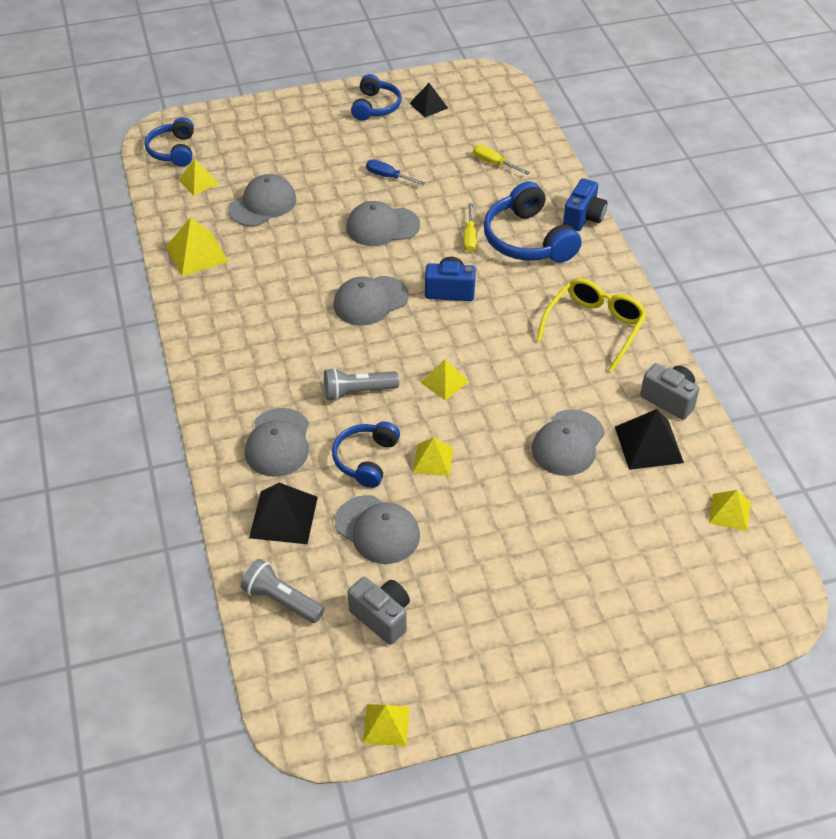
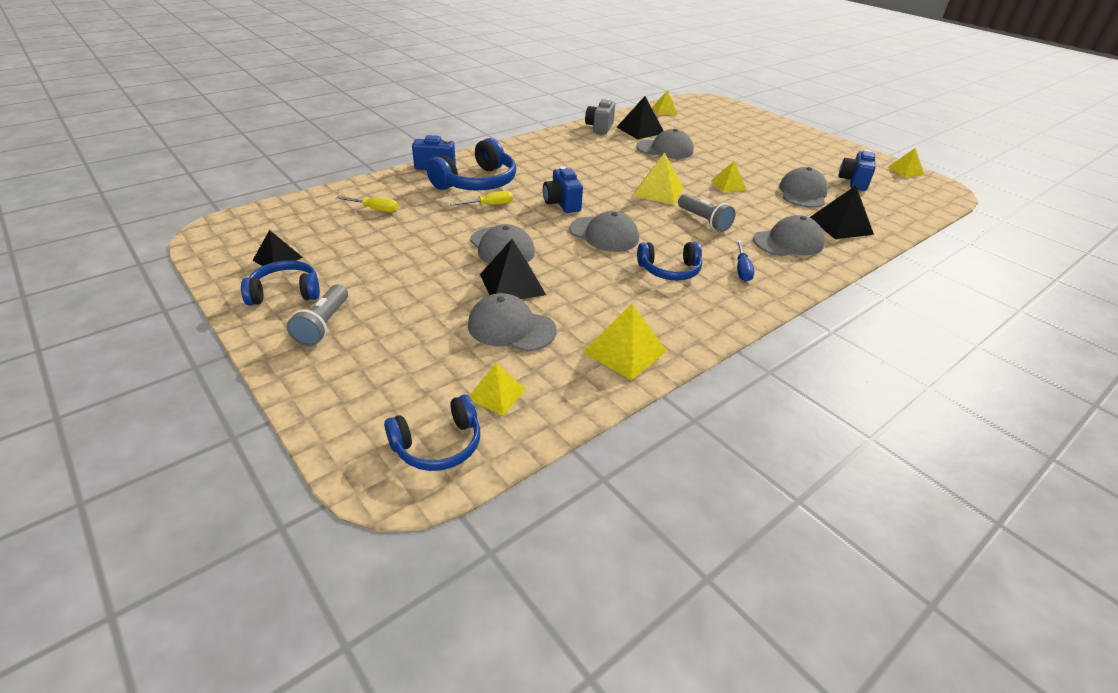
camera: 115 degrees left, 10 degrees down
grey flashlight [241,559,324,623] -> grey flashlight moved to [287,285,348,346]
blue headphones [332,422,400,488] -> blue headphones moved to [637,242,702,281]
grey camera [348,577,410,645] -> blue camera [838,150,875,191]
blue screwdriver [366,159,426,185] -> blue screwdriver moved to [736,240,754,282]
yellow pyramid [420,359,469,400] -> yellow pyramid [633,152,683,205], size x1.54
yellow screwdriver [473,145,530,175] -> yellow screwdriver turned 90 degrees counterclockwise [336,196,398,212]
yellow glasses [536,278,647,372] -> none
none -> black pyramid [480,239,546,299]

